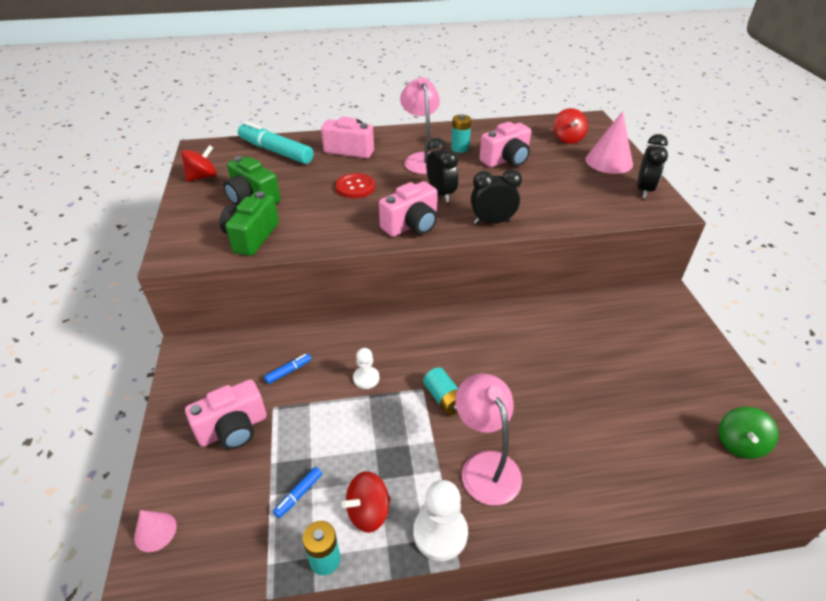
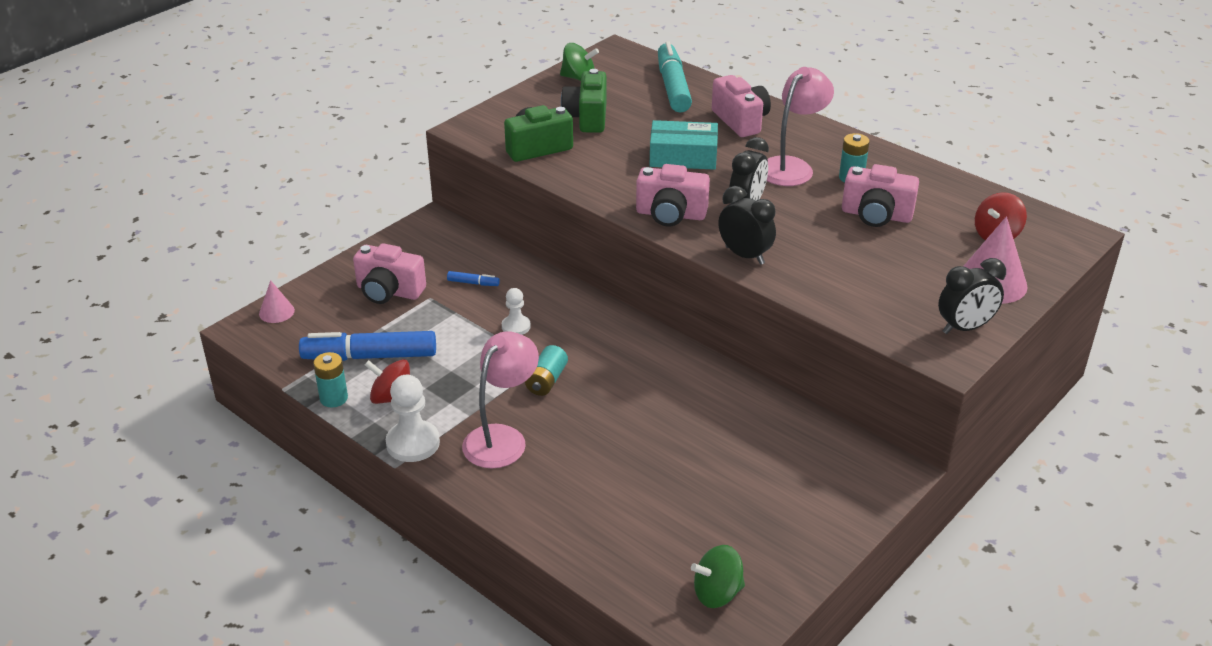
camera: 50 degrees right, 5 degrees down
red spinning top [181,145,217,182] -> green spinning top [560,43,599,81]
blue marker [273,467,322,518] -> blue marker [299,331,436,361], size x2.36
red button [335,173,375,198] -> turquoise box [650,120,718,170]

